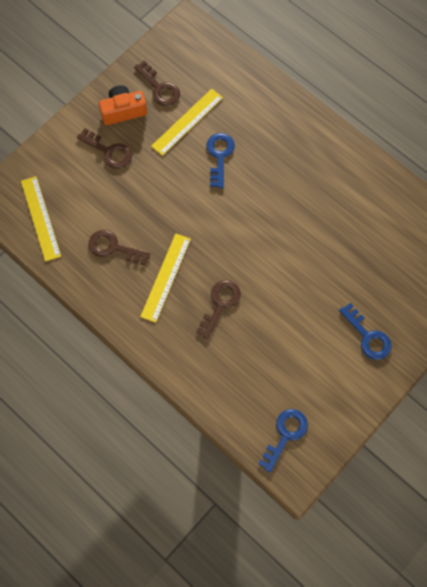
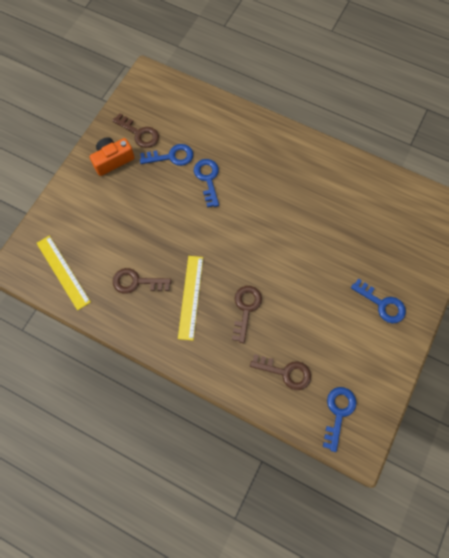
camera: 15 degrees left, 0 degrees up
brown key [77,128,132,169] -> brown key moved to [250,354,311,390]
yellow ruler [151,89,223,156] -> blue key [140,144,193,166]

